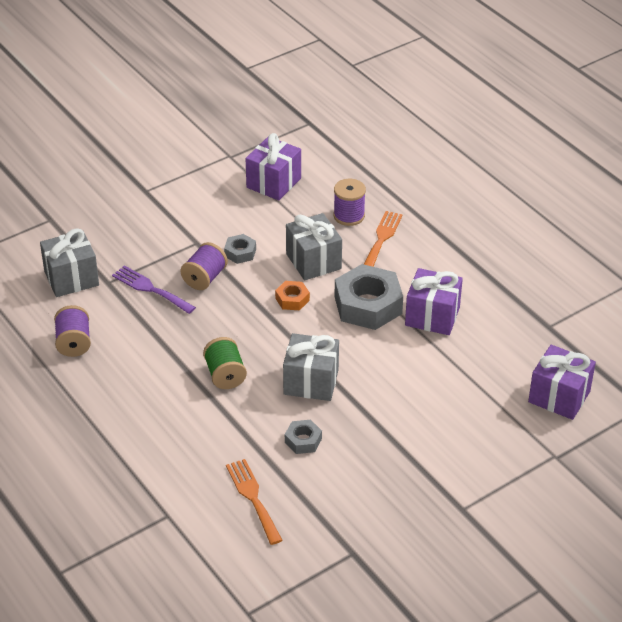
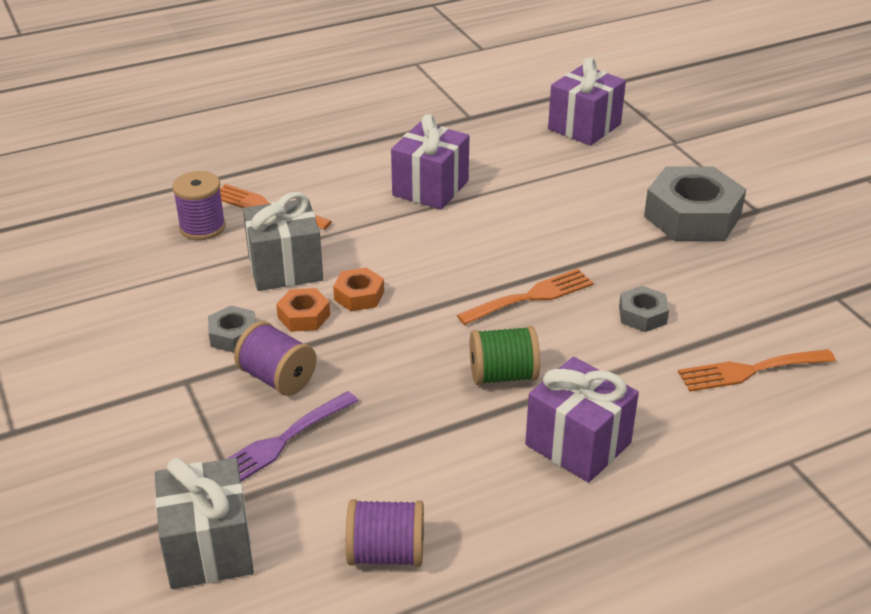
camera: 80 degrees left, 5 degrees down
purple gift [246,133,301,200] -> purple gift moved to [525,357,639,483]
grey gift [283,333,339,401] -> orange fork [457,269,594,325]
grey nut [334,264,403,330] -> grey nut moved to [644,166,746,241]
none -> orange nut [276,288,330,332]

